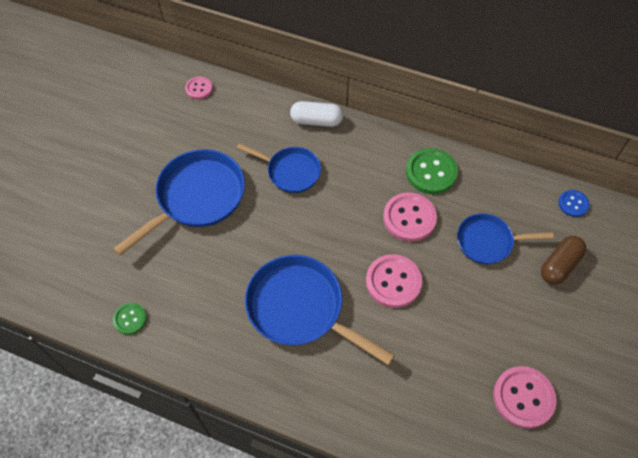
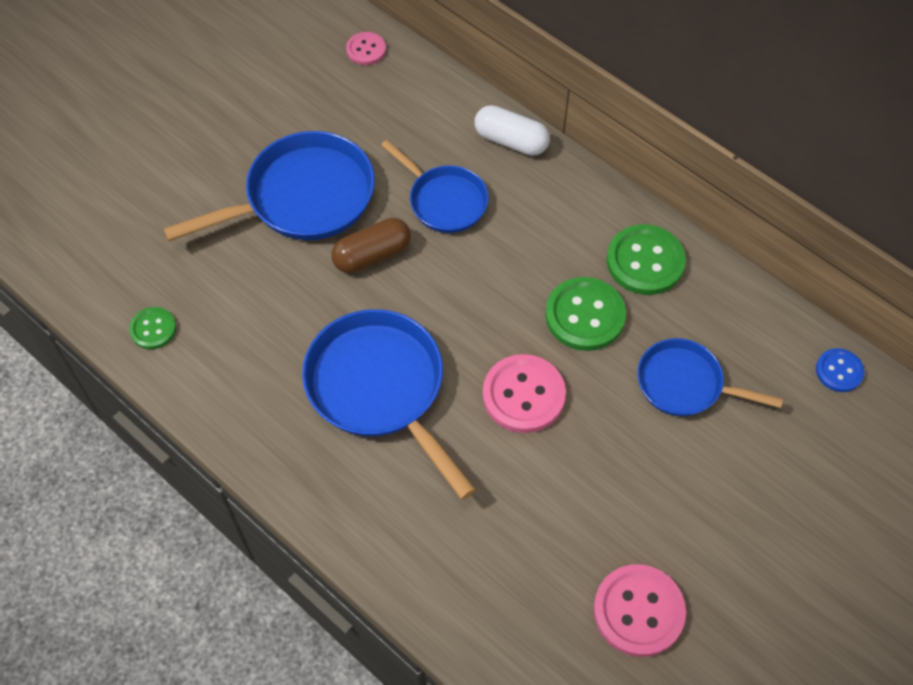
camera: 20 degrees right, 0 degrees up
pink button [383,193,437,242] -> green button [545,277,626,351]
brown capsule [541,236,586,285] -> brown capsule moved to [331,218,411,273]

